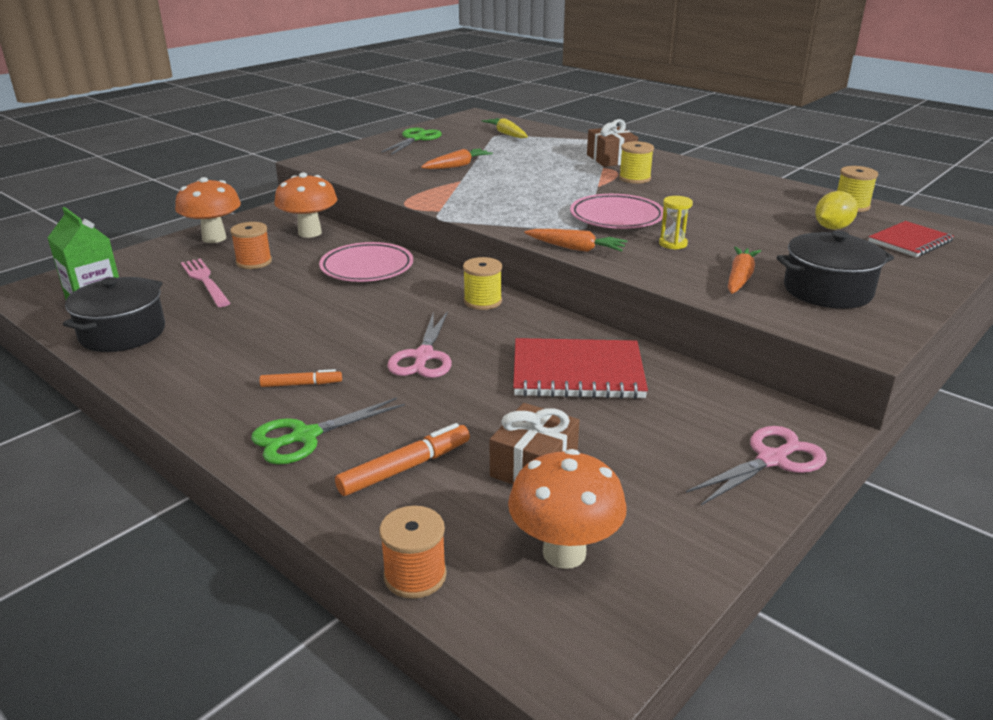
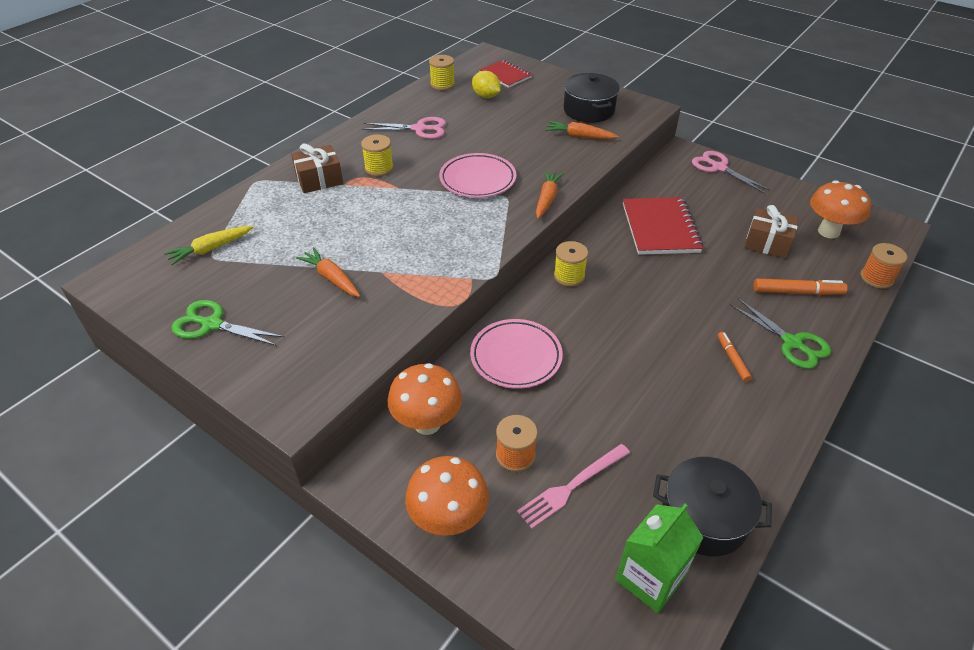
camera: 95 degrees left, 15 degrees up
orange marker [335,423,470,496] -> orange marker turned 135 degrees clockwise [754,279,848,295]
pink scissors [387,311,452,378] -> pink scissors moved to [362,117,446,139]
yellow hourglass [659,196,693,250] -> none

